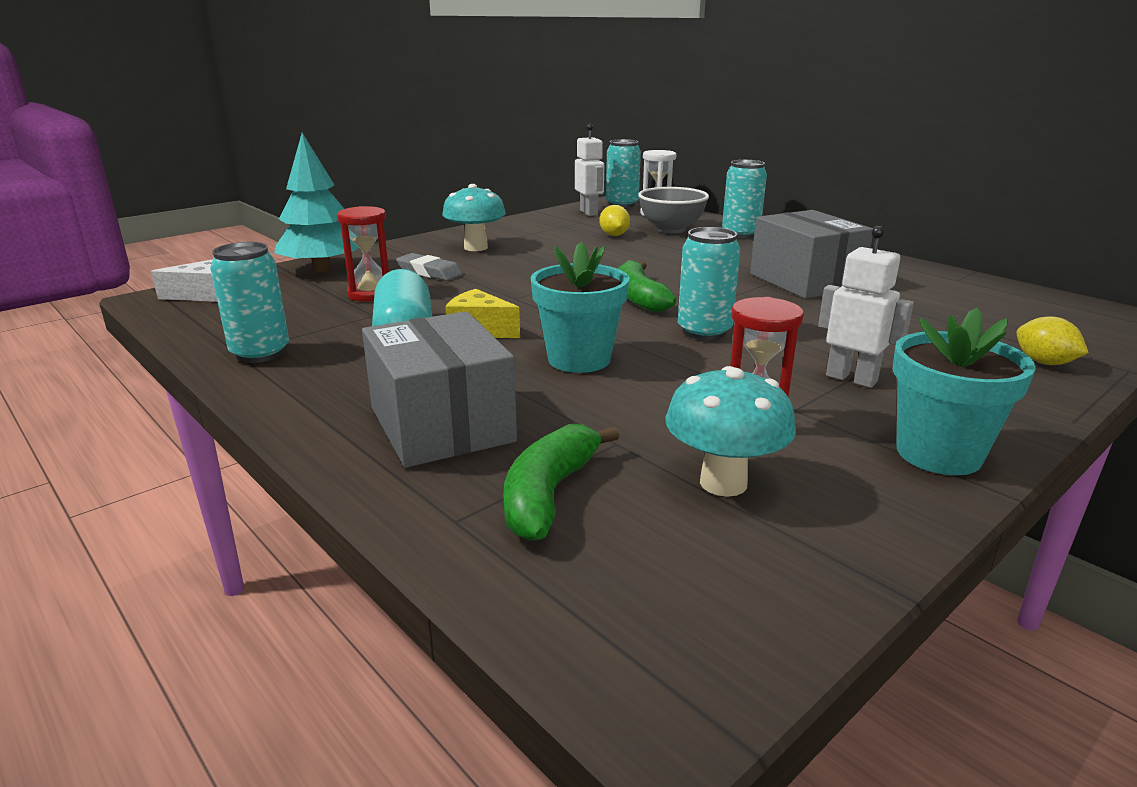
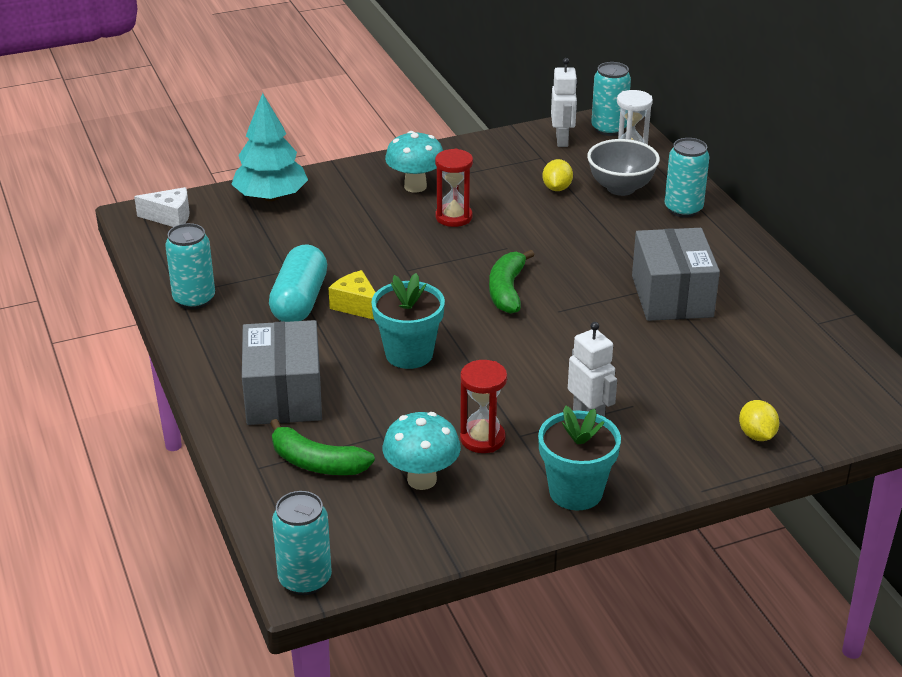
camera: 20 degrees right, 10 degrees up
red hourglass [337,206,389,302] -> red hourglass moved to [435,149,473,227]
grey eraser [396,253,463,281] -> none
green banana [503,424,619,541] -> green banana turned 105 degrees counterclockwise [270,419,375,475]
turquoise can [678,227,740,340] -> turquoise can moved to [272,491,332,595]

